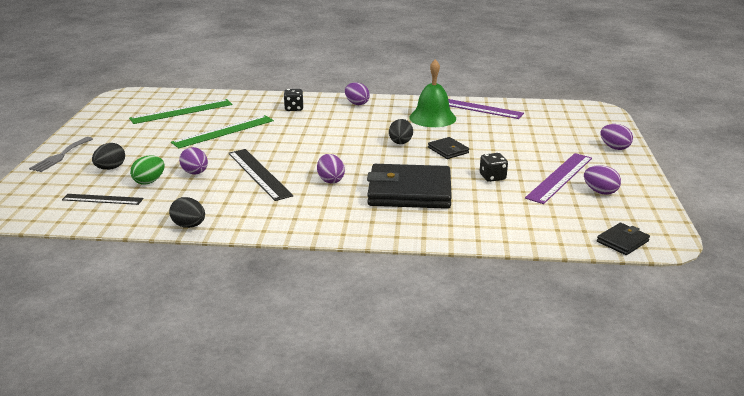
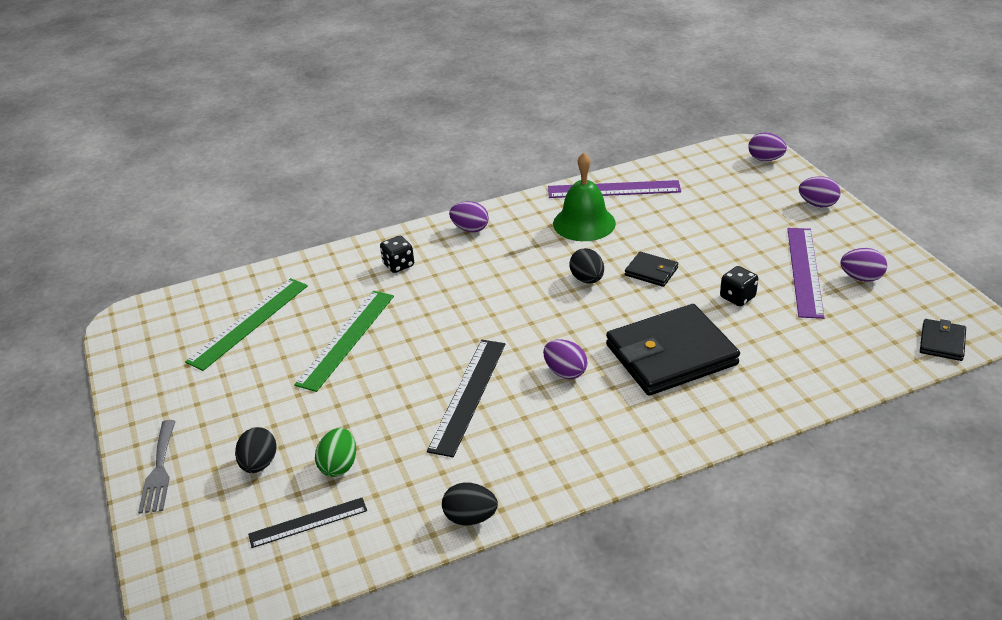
camera: 25 degrees left, 10 degrees up
purple egg [179,147,208,175] -> purple egg moved to [748,132,787,161]
black ruler [229,149,293,201] -> black ruler turned 75 degrees clockwise [427,340,505,457]

